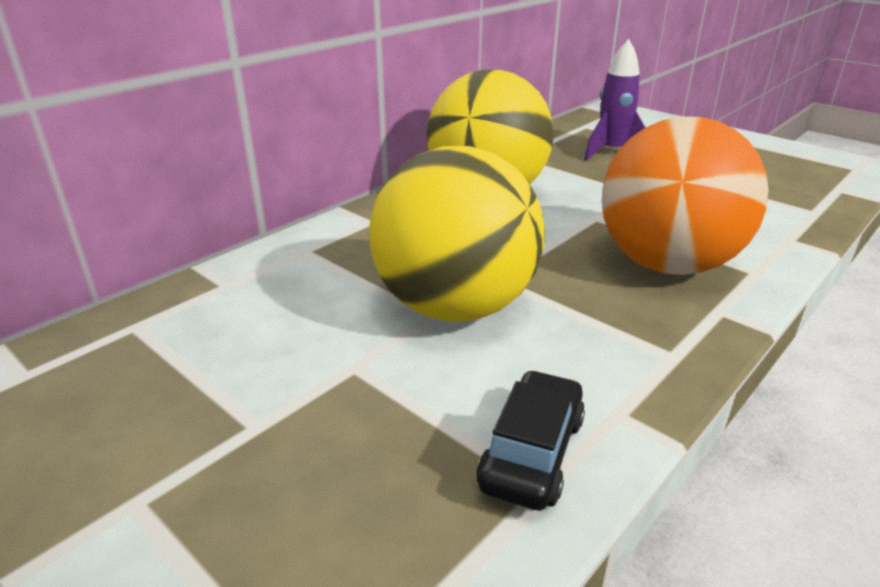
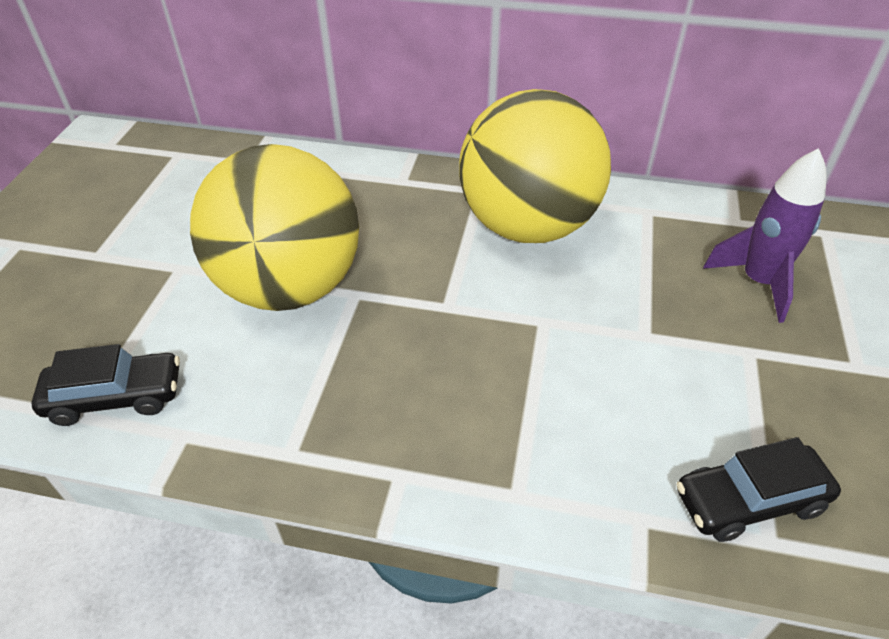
camera: 60 degrees right, 15 degrees up
orange ball [602,116,768,275] -> none
none -> black car [676,437,841,542]

